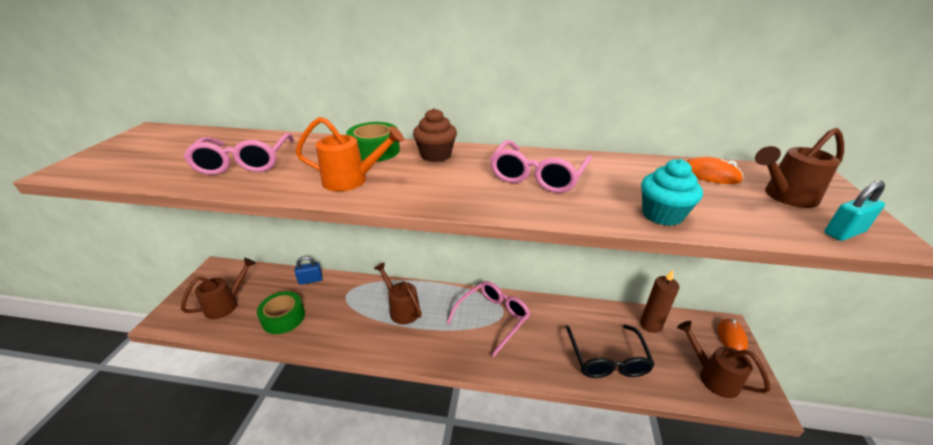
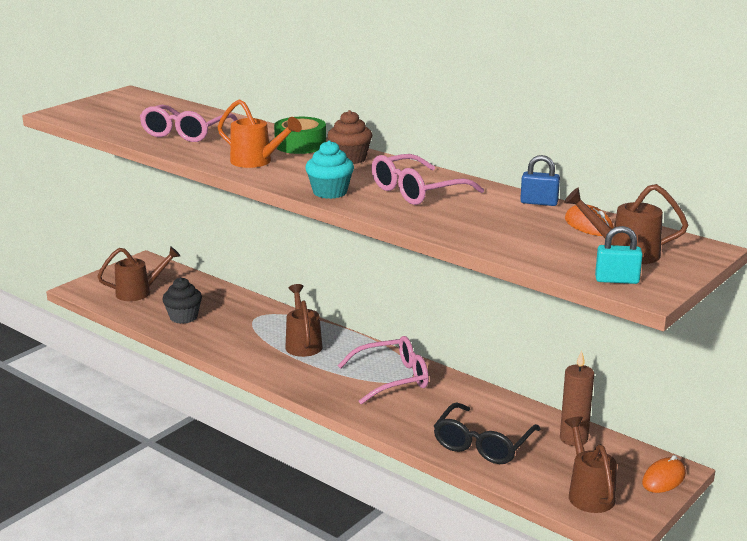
camera: 30 degrees right, 10 degrees down
green tape [257,291,305,334] -> black cupcake [162,277,202,324]
blue padlock [295,256,323,285] -> blue padlock moved to [520,155,560,206]
turquoise cupcake [641,159,703,226] -> turquoise cupcake moved to [305,140,354,199]

